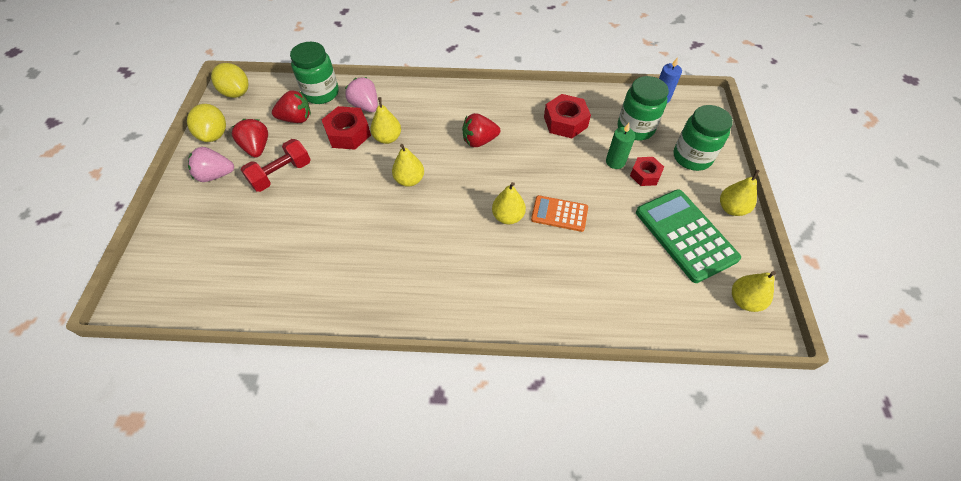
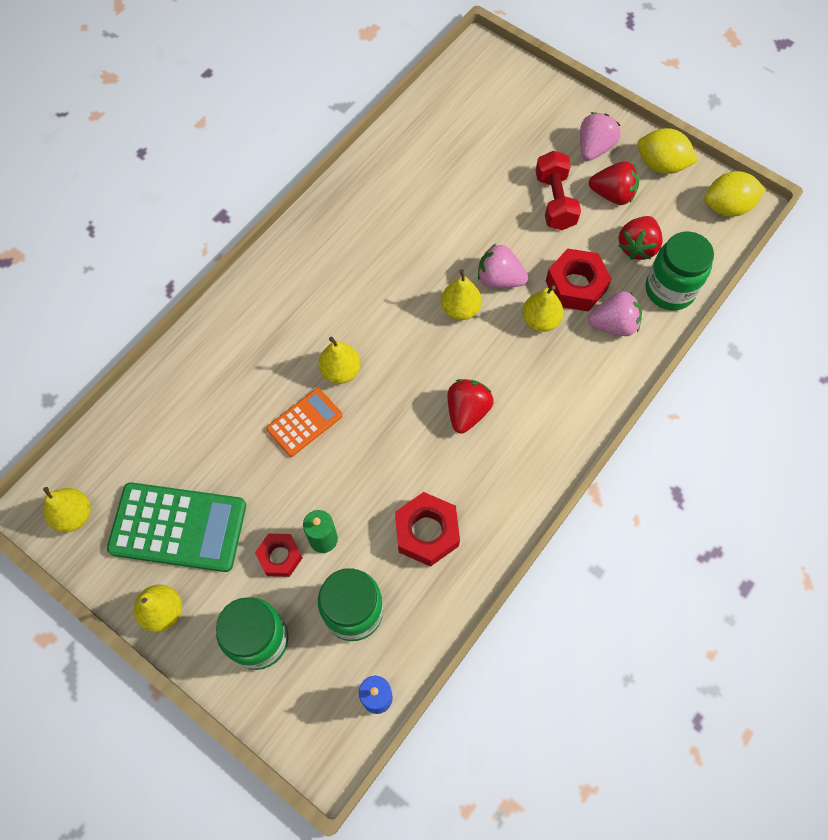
camera: 125 degrees right, 10 degrees up
none -> pink strawberry [478,244,528,288]

